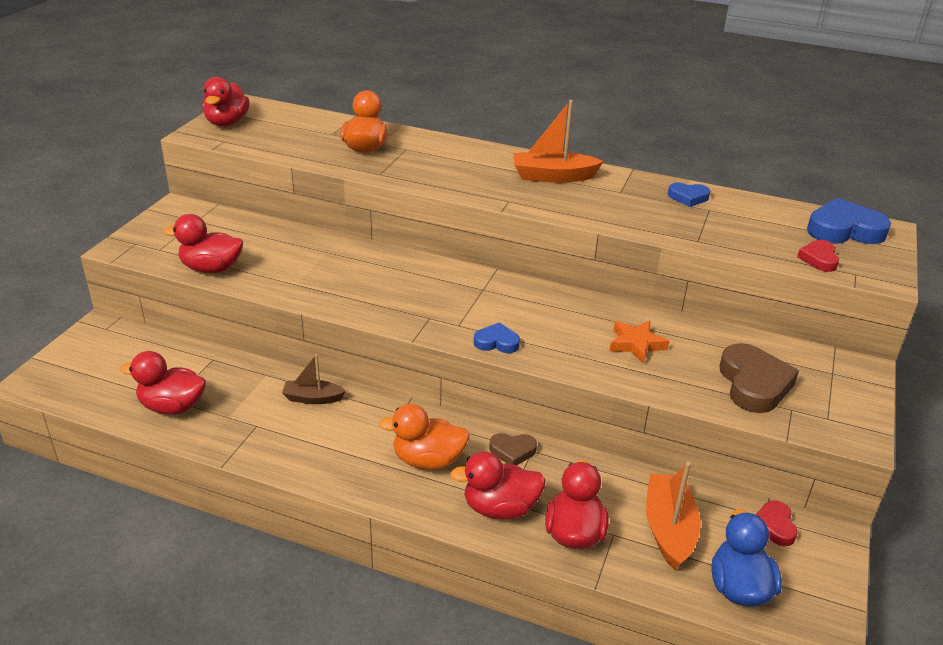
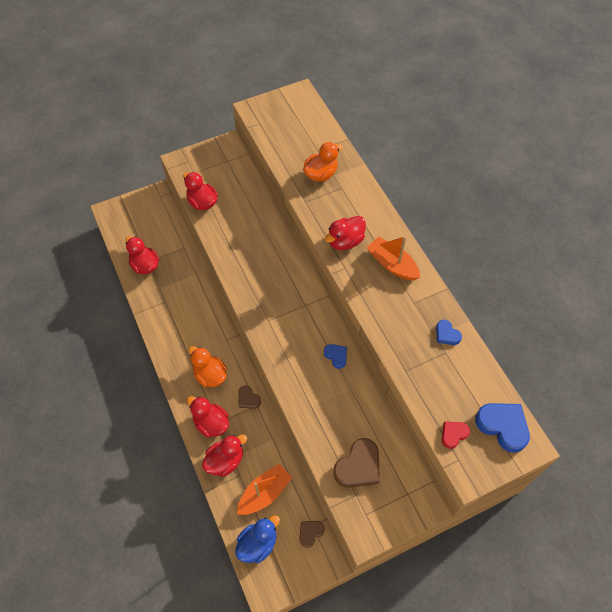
camera: 45 degrees right, 25 degrees up
red duck [202,77,250,127] -> red duck moved to [325,216,366,250]
brown boat [282,354,346,404] -> none
blue heart [474,322,520,353] -> blue heart moved to [324,344,347,369]
orange star [609,321,669,364] -> none
red heart [756,500,798,546] -> brown heart [299,521,325,548]

